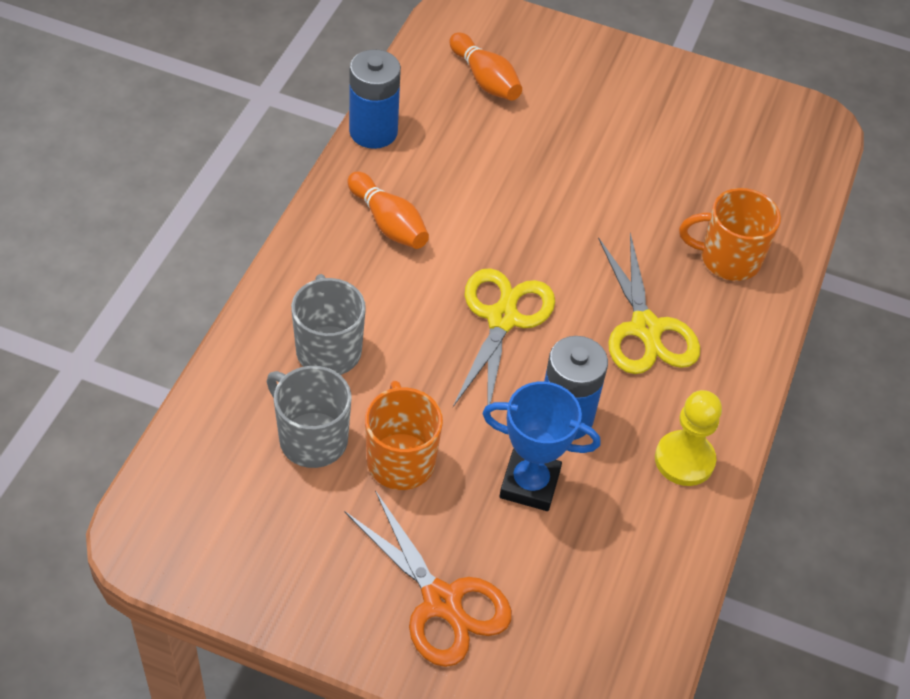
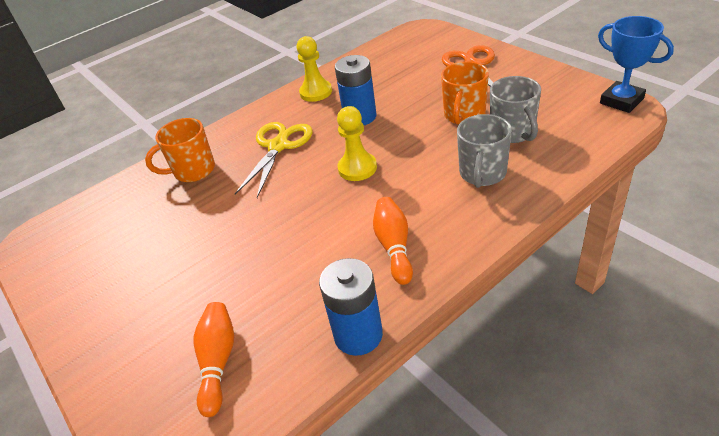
camera: 140 degrees left, 10 degrees down
yellow scissors [453,268,555,407] -> yellow pawn [337,106,377,181]
blue trophy [482,382,601,511] -> blue trophy moved to [598,16,674,113]
orange mug [679,188,781,281] -> orange mug turned 120 degrees clockwise [145,118,215,182]

